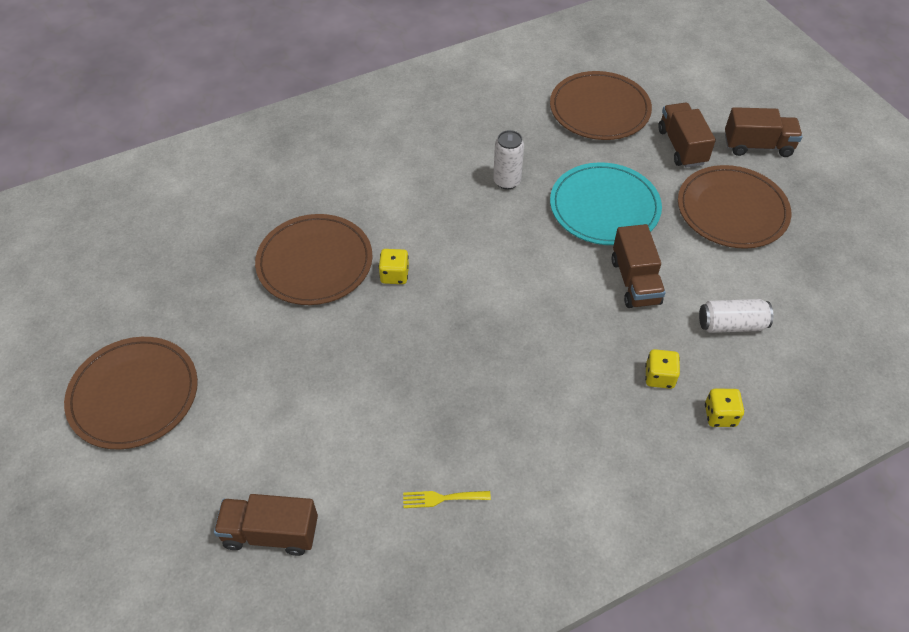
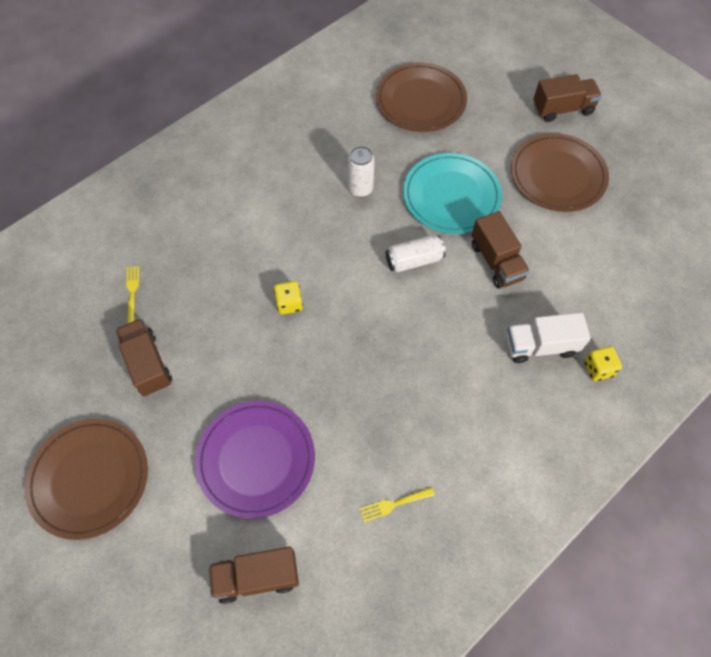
camera: 15 degrees left, 10 degrees up
brown plate [255,214,373,305] -> none
yellow dice [645,349,680,389] -> white truck [506,312,591,363]
brown truck [658,103,716,168] -> brown truck moved to [115,318,172,397]
white can [699,299,773,333] -> white can moved to [386,235,446,273]
none -> yellow fork [126,266,139,324]
none -> purple plate [195,401,315,519]

